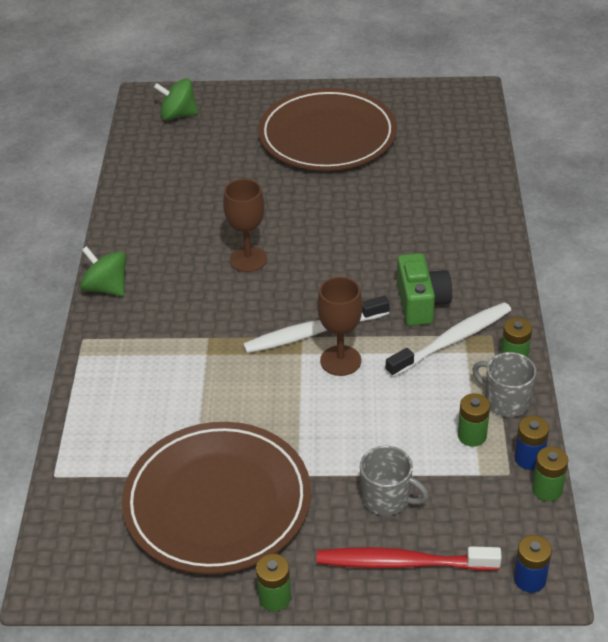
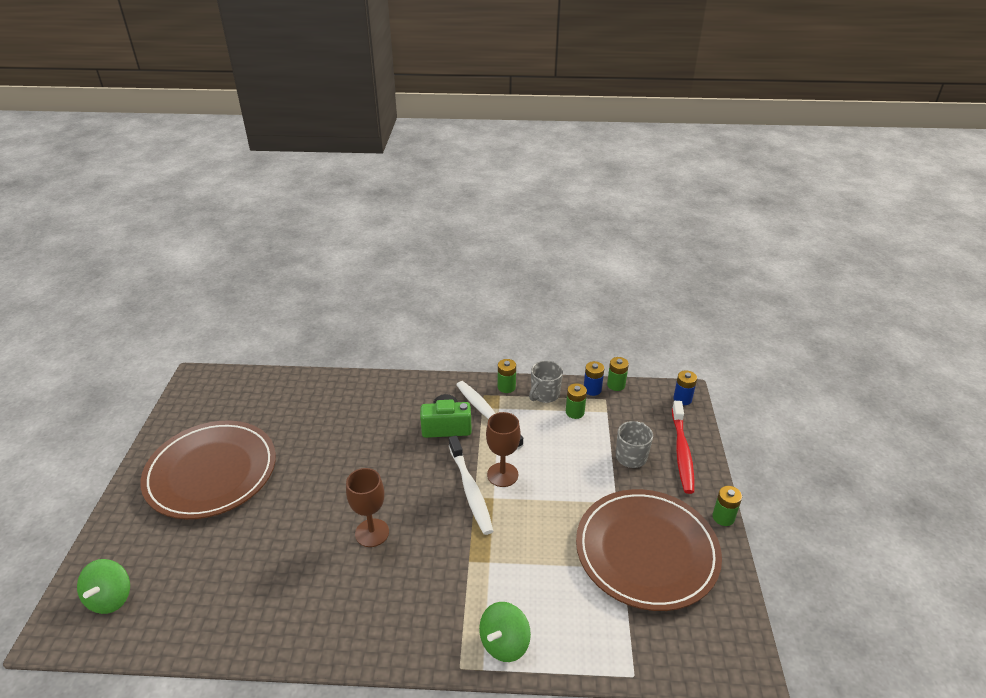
camera: 90 degrees left, 5 degrees down
green spinning top [80,246,126,296] -> green spinning top moved to [479,602,531,662]

